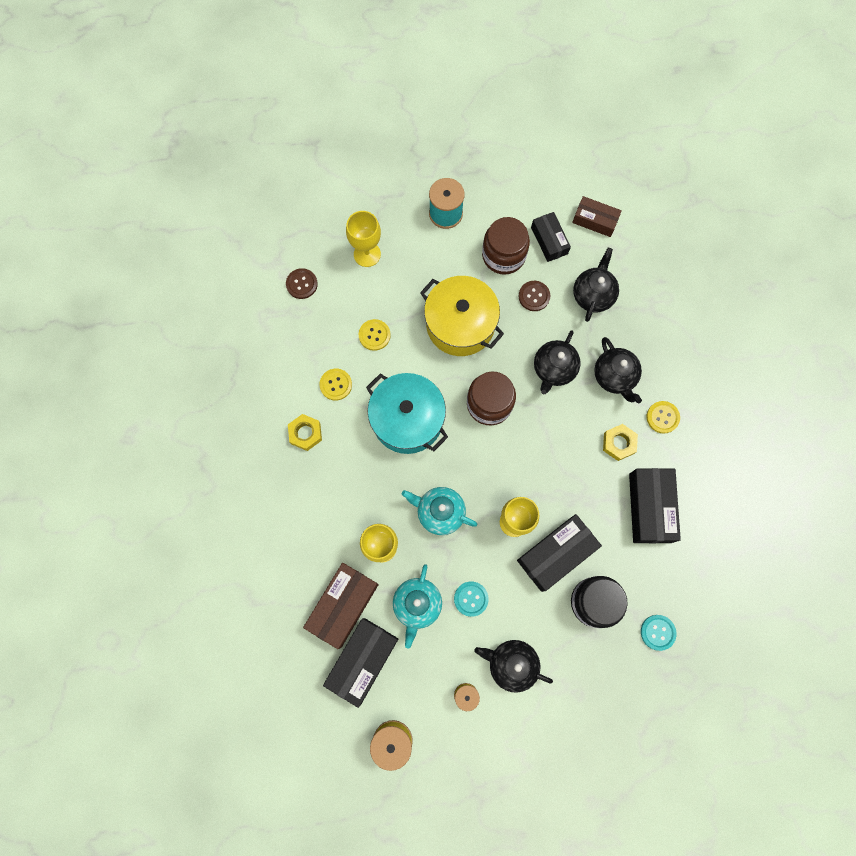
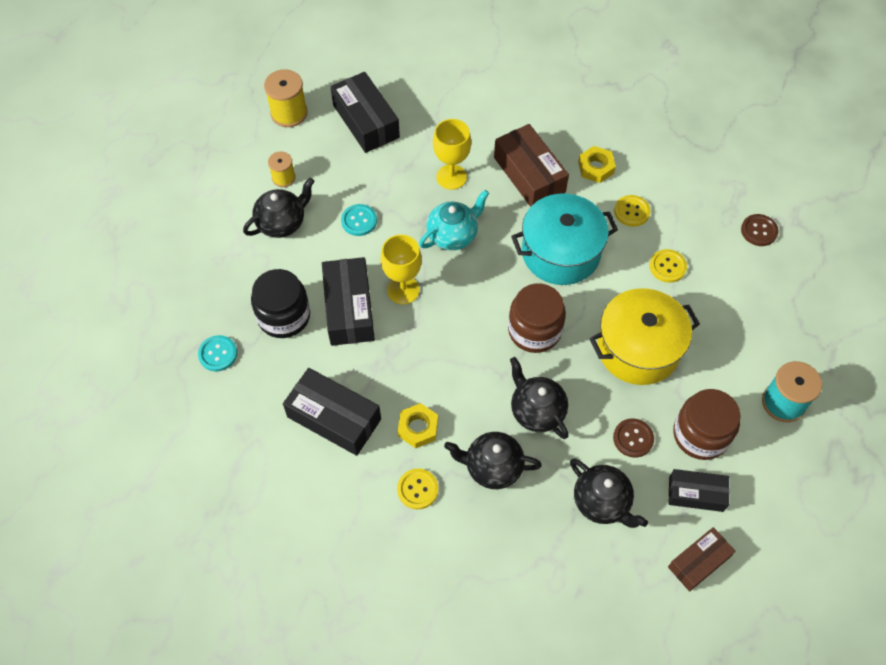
camera: 120 degrees right, 15 degrees down
brown box [303,563,379,649] -> brown box moved to [494,124,569,207]
yellow goblet [346,211,381,267] -> none
turquoise teapot [393,564,442,648] -> none

